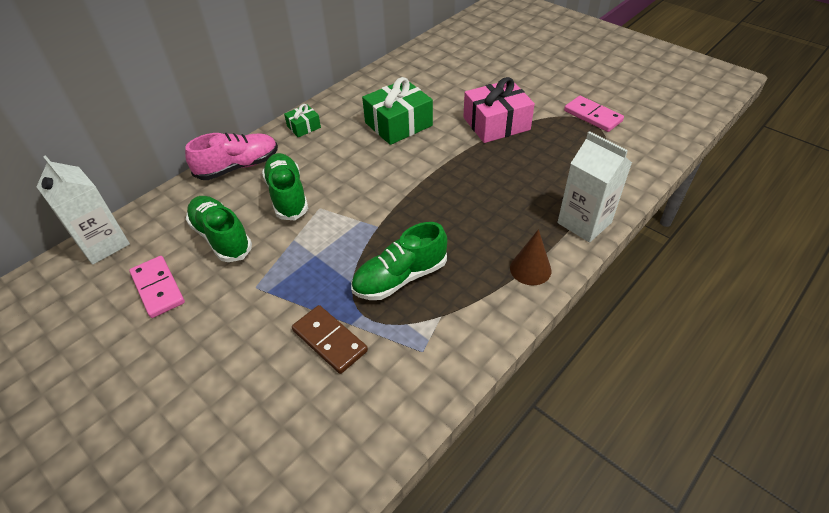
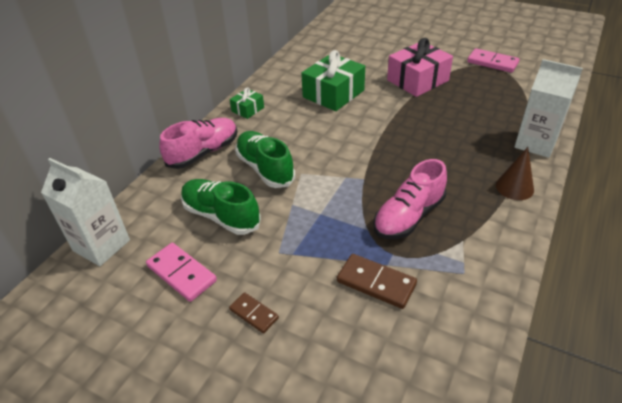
camera: 15 degrees left, 5 degrees down
green shoe [351,222,447,300] -> pink shoe [374,159,447,239]
none -> brown domino [229,293,279,333]

